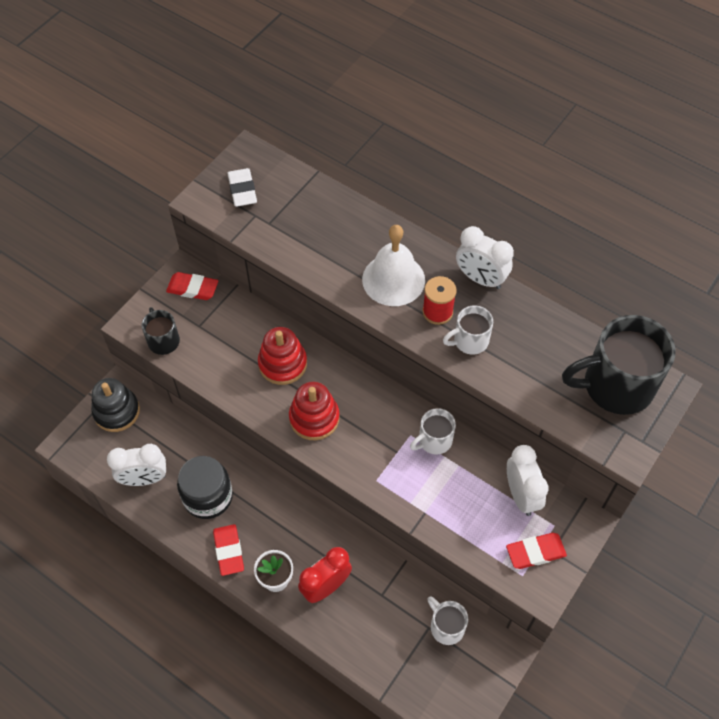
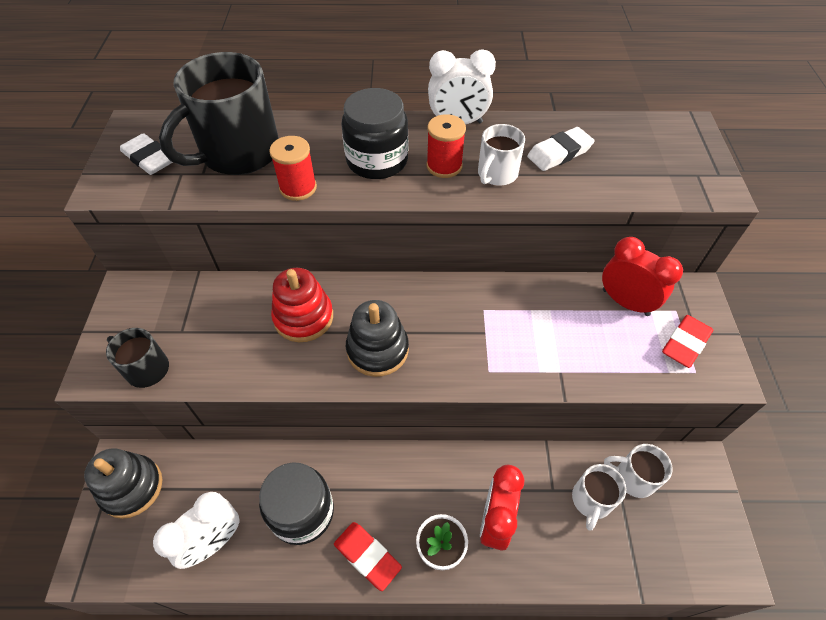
camera: 35 degrees left, 5 degrees down
red eraser [166,272,218,300] -> none
red stacking toy [289,382,340,440] -> black stacking toy [346,300,409,377]
white bell [362,225,425,306] -> black jar [341,88,408,179]
white mug [410,408,456,454] -> white mug moved to [572,464,626,531]
white clock [507,445,548,516] -> red clock [602,237,683,316]
black mug [562,315,675,415] -> black mug moved to [159,52,279,175]
none -> red spool [269,136,317,201]
none -> white eraser [527,127,595,171]

